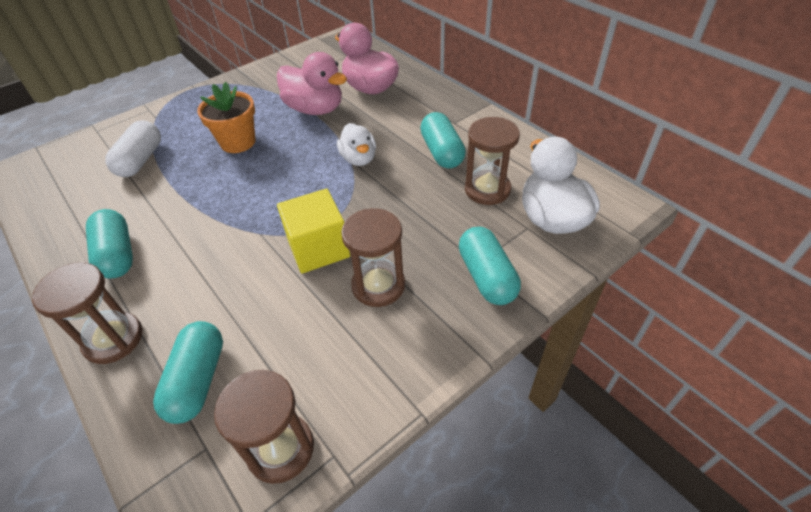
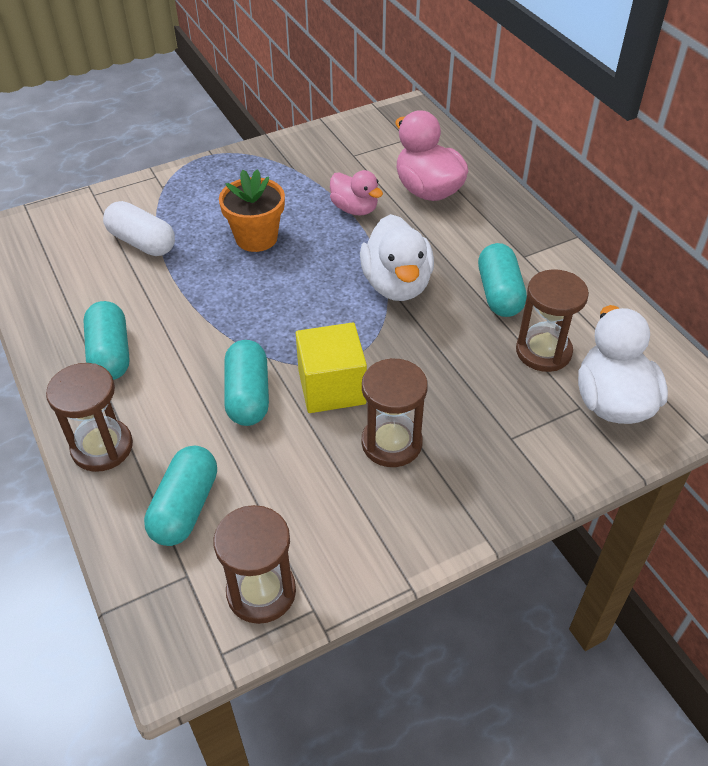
camera: 10 degrees right, 0 degrees up
white capsule [105,120,161,177] -> white capsule turned 75 degrees counterclockwise [103,201,175,256]
pink duck [277,52,347,115] -> pink duck [330,170,383,216], size x0.64
white duck [337,123,376,166] -> white duck [360,214,434,301], size x1.57
turquoise capsule [459,227,521,305] -> turquoise capsule moved to [224,340,269,426]

